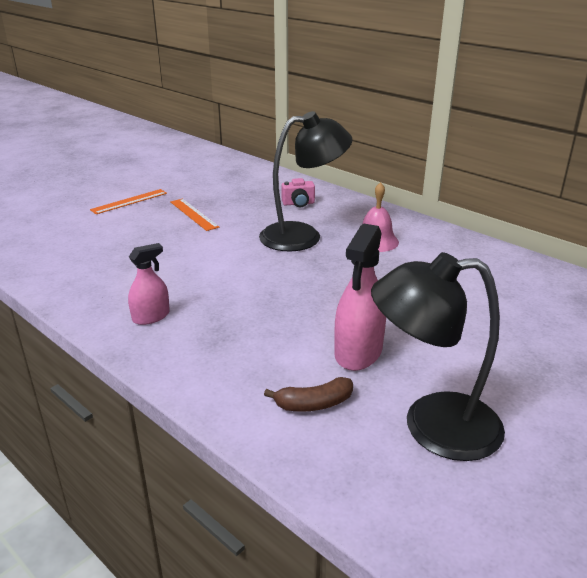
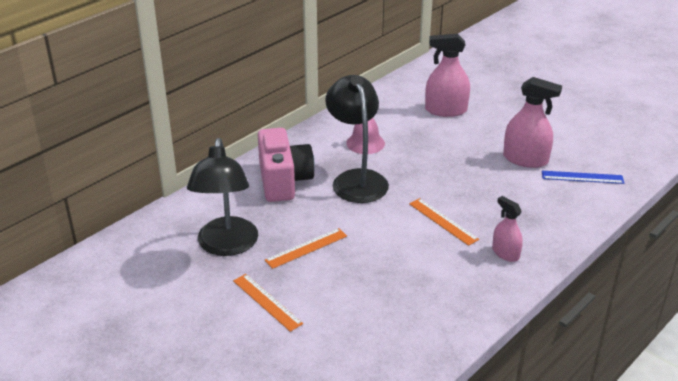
camera: 90 degrees left, 5 degrees up
brown banana [264,377,353,412] -> blue ruler [542,171,624,184]
pink camera [281,178,315,207] -> pink camera [258,128,315,202], size x2.12
black lamp [371,252,505,461] -> black lamp moved to [187,138,258,256]
none -> orange ruler [409,198,479,246]
none -> pink spray bottle [425,34,470,117]

